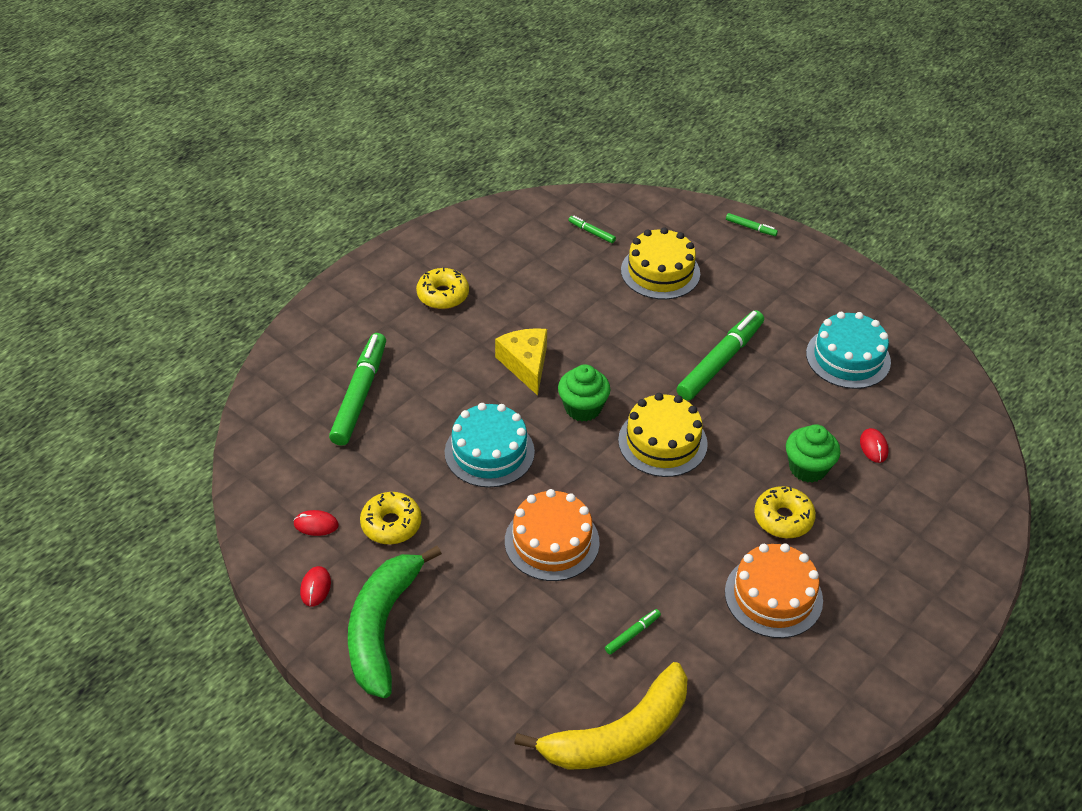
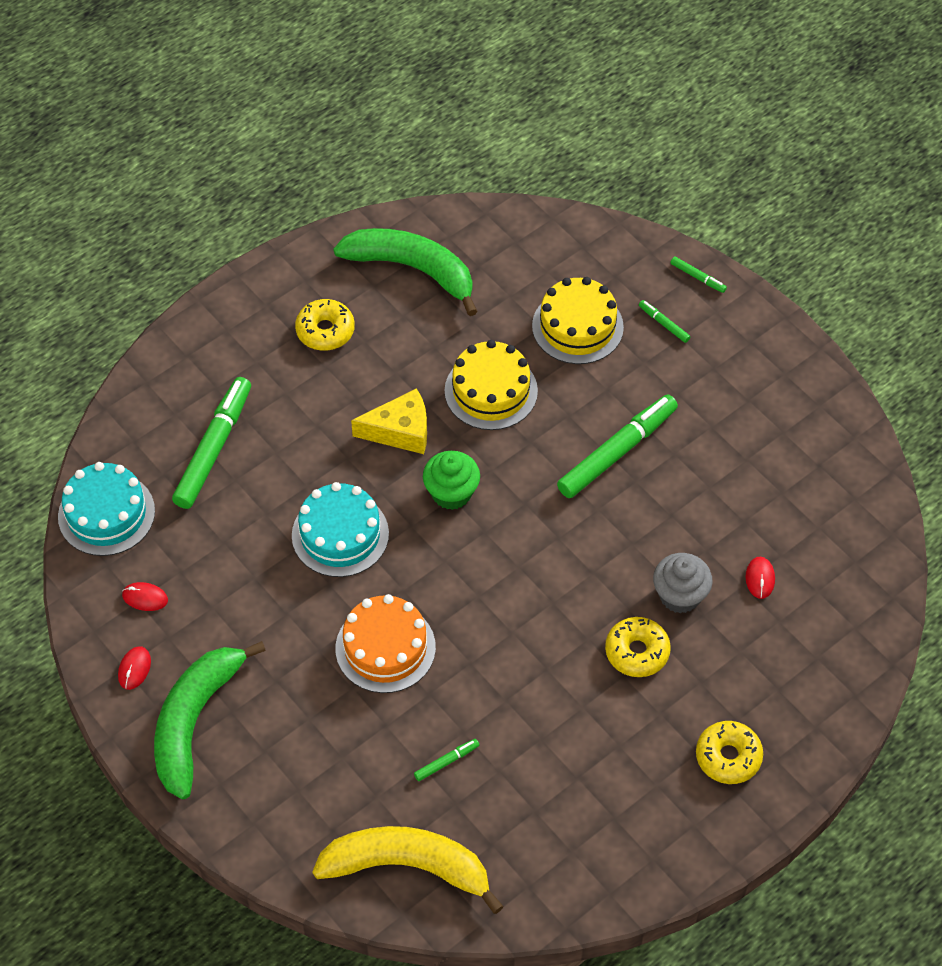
camera: 10 degrees right, 10 degrees up
yellow donut [360,492,422,544] -> yellow donut moved to [696,721,763,784]
yellow cheese [495,328,547,396] -> yellow cheese turned 90 degrees clockwise [351,388,427,454]
yellow banana [514,662,687,770] -> yellow banana turned 150 degrees counterclockwise [312,826,504,914]
green marker [568,215,616,243] -> green marker moved to [639,300,690,343]
yellow cake [618,393,708,477] -> yellow cake moved to [444,340,538,430]
orange cake [725,543,823,638] -> none
green cupcake [786,424,840,483] -> grey cupcake [653,553,713,613]
turquoise cake [806,312,891,389] -> turquoise cake moved to [58,462,155,556]
none -> green banana [333,228,478,316]

